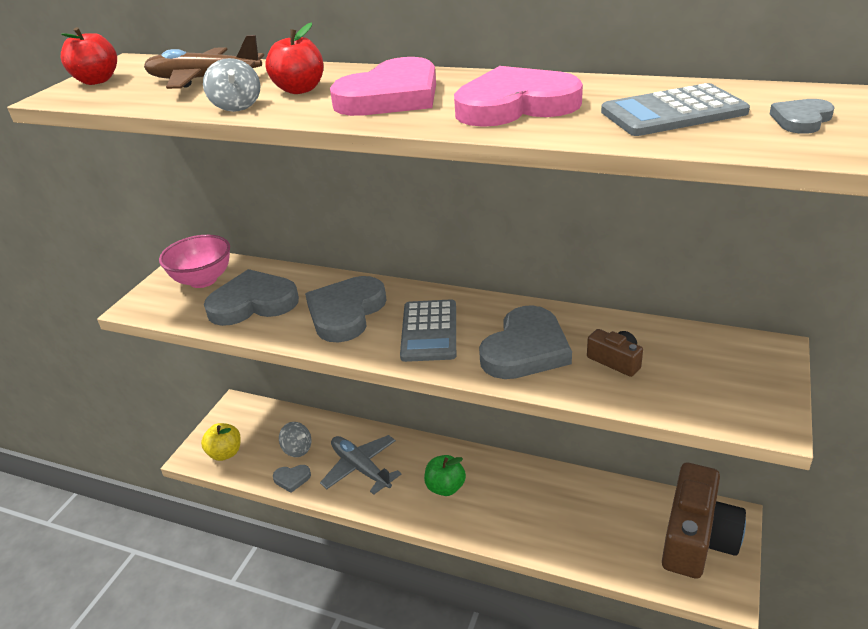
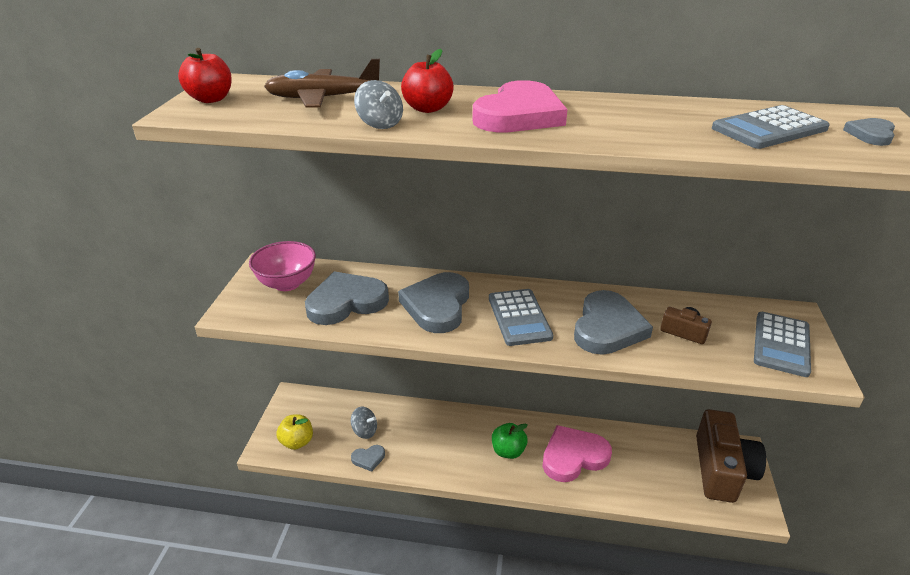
camera: 15 degrees left, 0 degrees up
grey plane [320,435,402,495] -> none
pink heart [454,66,583,127] -> pink heart moved to [542,425,612,482]
none -> grey calculator [754,312,811,377]

